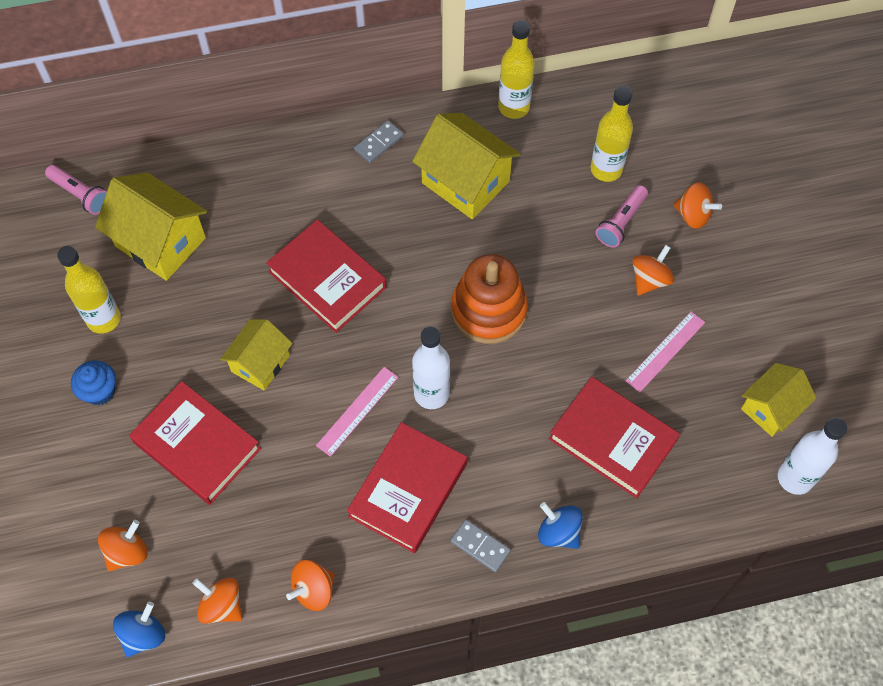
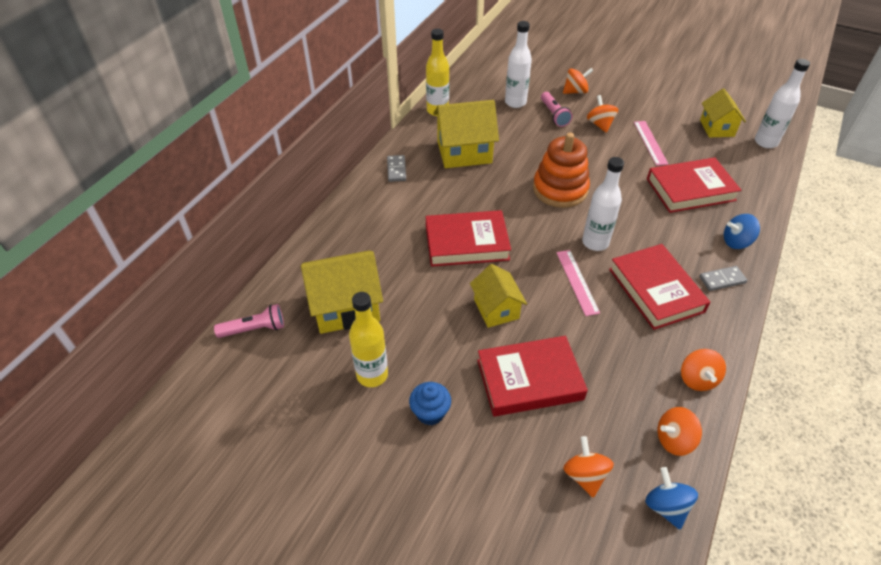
camera: 50 degrees left, 15 degrees down
yellow bottle [591,86,633,182] -> white bottle [505,21,532,108]

